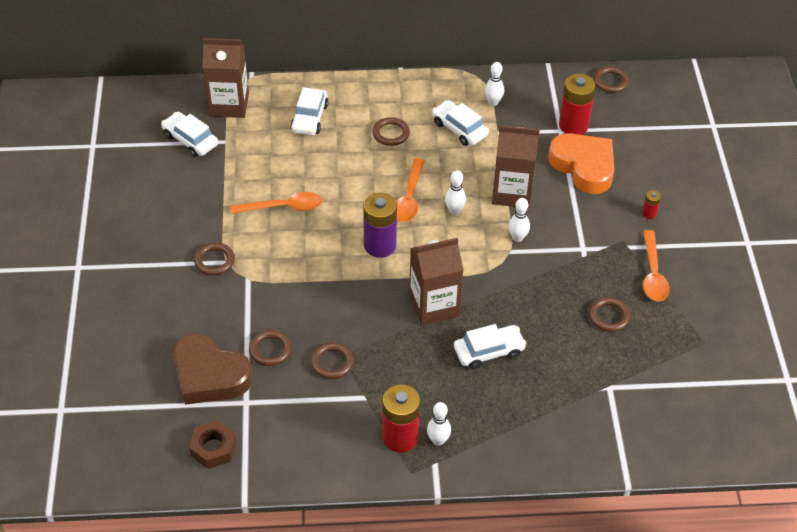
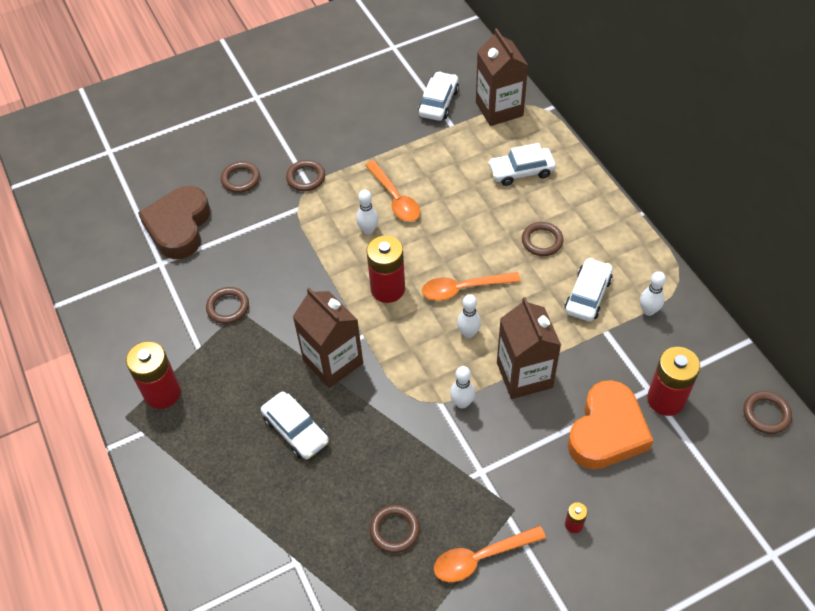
camera: 70 degrees right, 5 degrees up
brown nut [189,420,236,469] -> none
brown ring [249,330,292,366] -> brown ring moved to [221,161,260,193]
purple battery [363,193,397,258] -> red battery [366,235,405,303]
white bowling pin [427,402,451,446] -> white bowling pin moved to [356,190,378,235]

